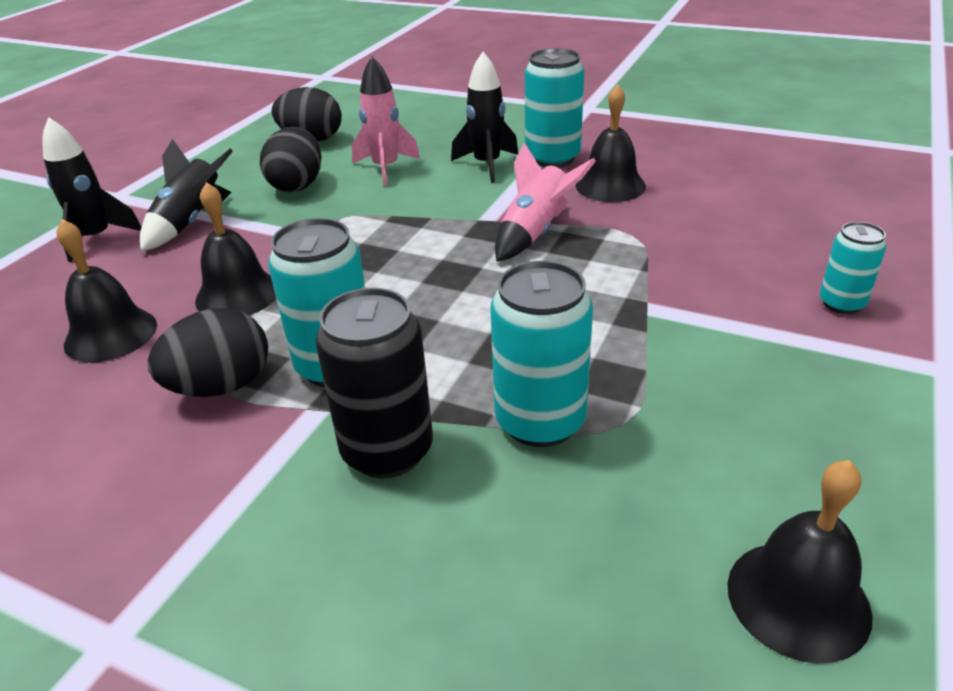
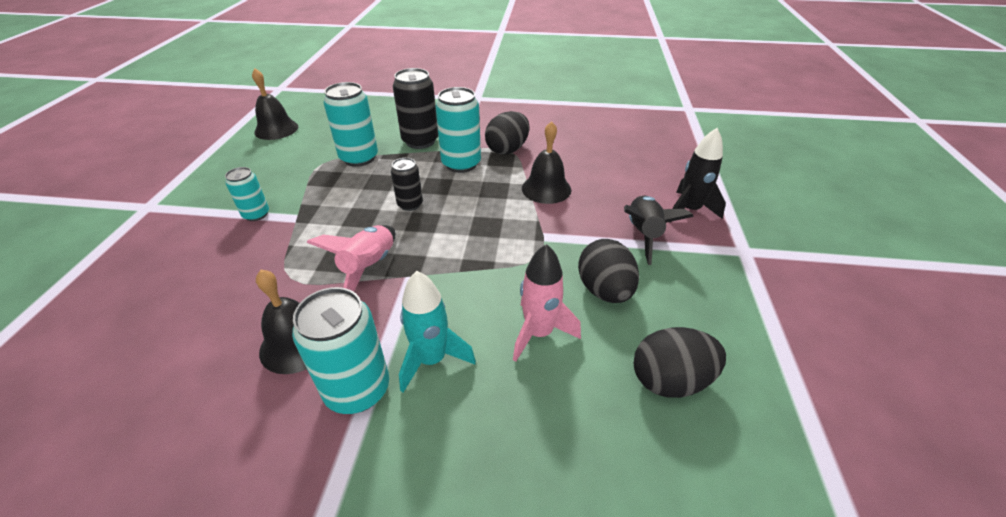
camera: 160 degrees right, 5 degrees up
black bell [57,219,157,363] -> none
black rocket [451,52,518,183] -> turquoise rocket [399,271,476,392]
turquoise can [819,222,887,314] -> turquoise can moved to [225,167,269,221]
none -> black can [391,158,423,211]

